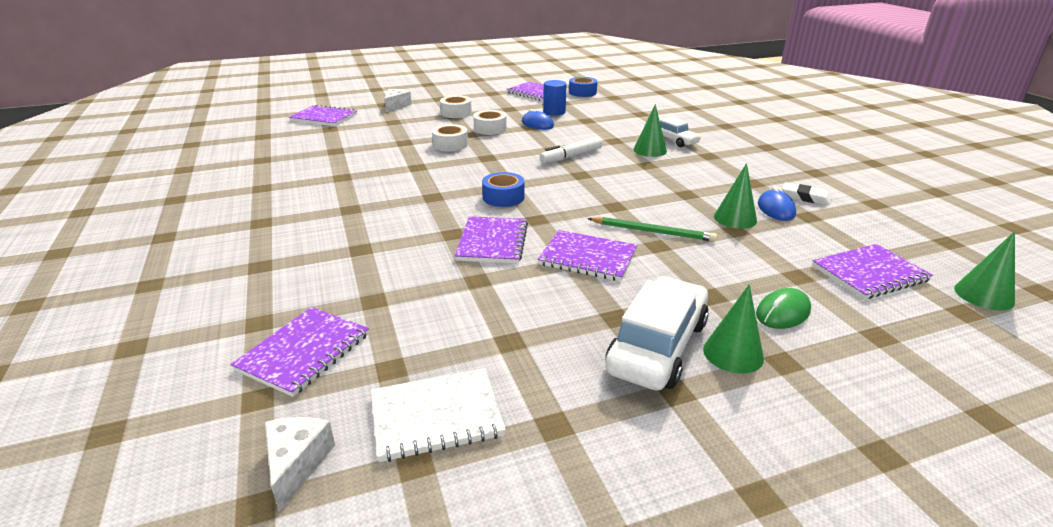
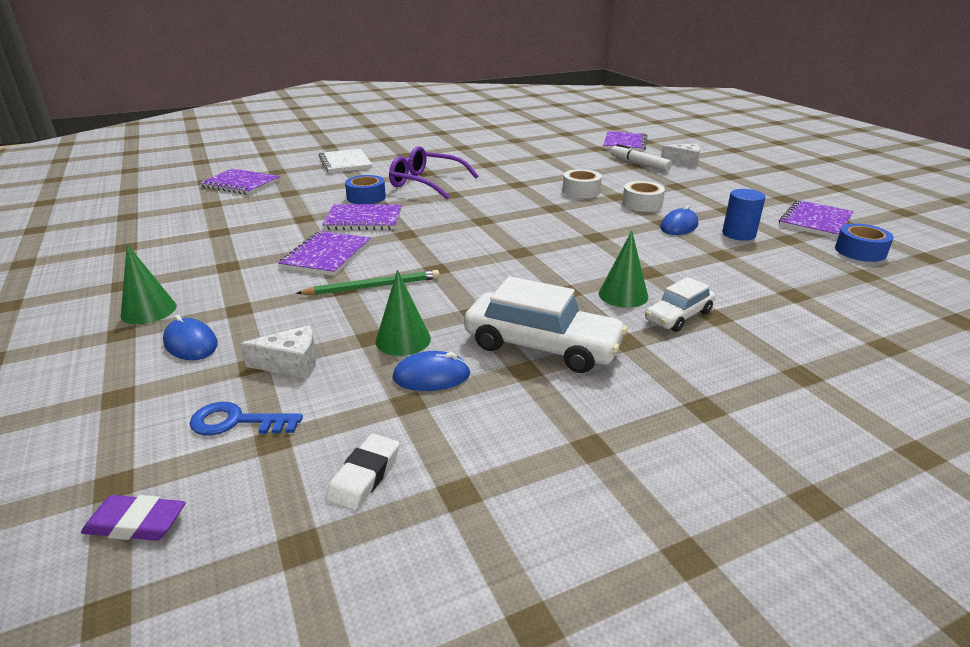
camera: 85 degrees right, 0 degrees up
white cheese [265,417,335,512] -> white cheese moved to [240,325,316,378]
white notebook [371,368,506,462] -> white notebook moved to [319,149,372,173]
white tape [440,95,472,118] -> none
blue tape [482,172,525,207] -> blue tape moved to [345,175,386,204]
white marker [539,137,603,164] -> white marker moved to [610,144,672,172]
green pencil [587,217,717,242] -> green pencil turned 120 degrees counterclockwise [296,270,440,295]
white car [605,276,709,391] -> white car moved to [464,276,627,373]
green mouse [756,288,811,329] -> blue mouse [163,315,218,360]
white eraser [782,183,832,206] -> white eraser moved to [325,434,400,511]
purple notebook [812,244,933,299] -> blue key [190,402,303,435]
green cone [954,231,1015,311] -> purple eraser [81,495,186,541]
none -> purple glasses [389,146,479,200]

